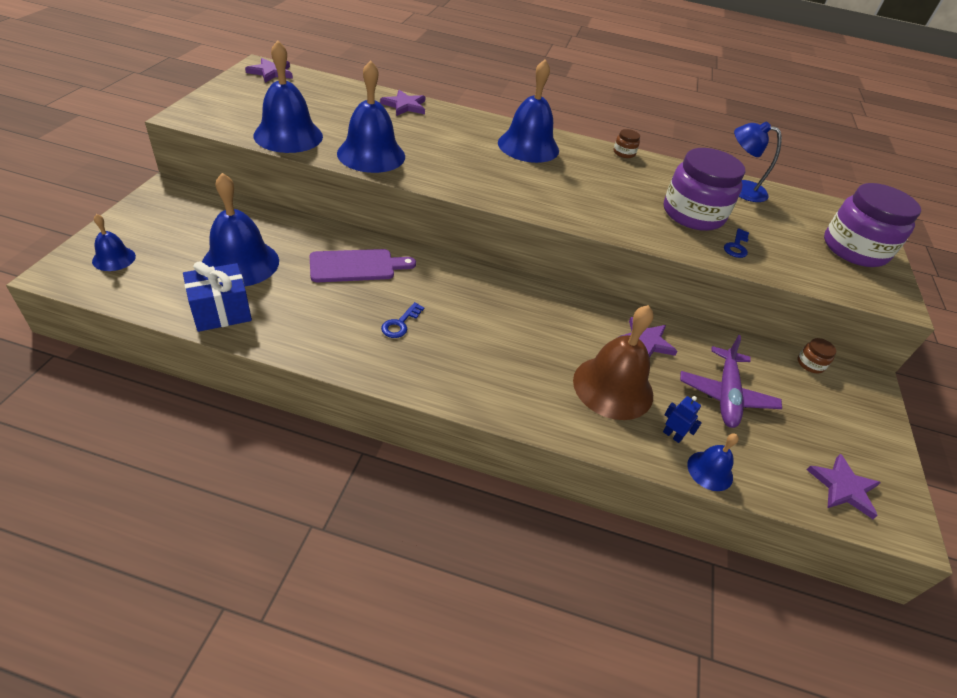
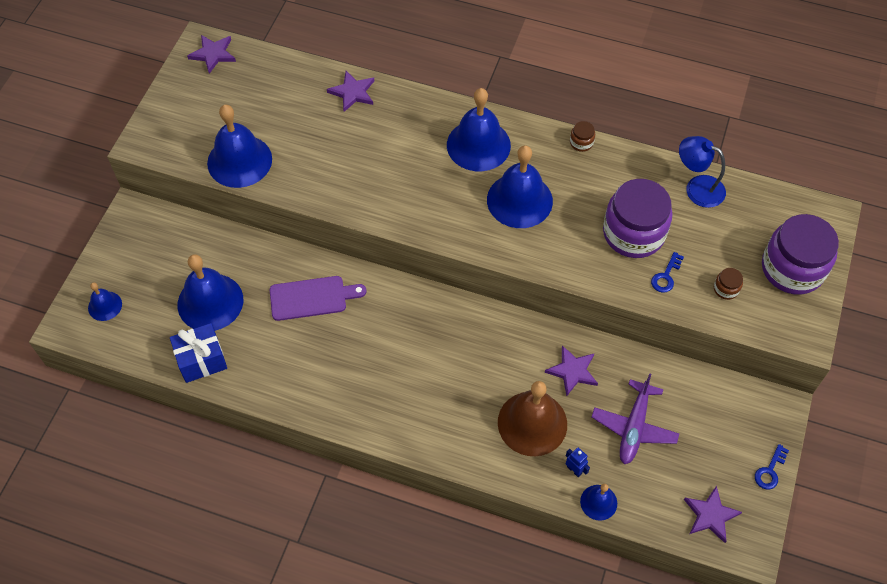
camera: 10 degrees right, 15 degrees up
blue bell [337,60,405,173] -> blue bell moved to [487,145,553,228]
blue key [381,302,425,338] -> blue key moved to [755,444,789,489]
brown jar [798,338,836,373] -> brown jar moved to [714,268,743,300]

